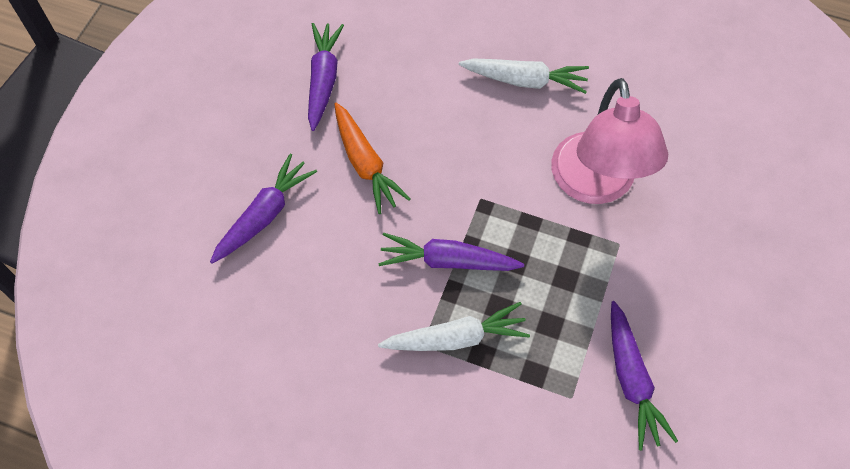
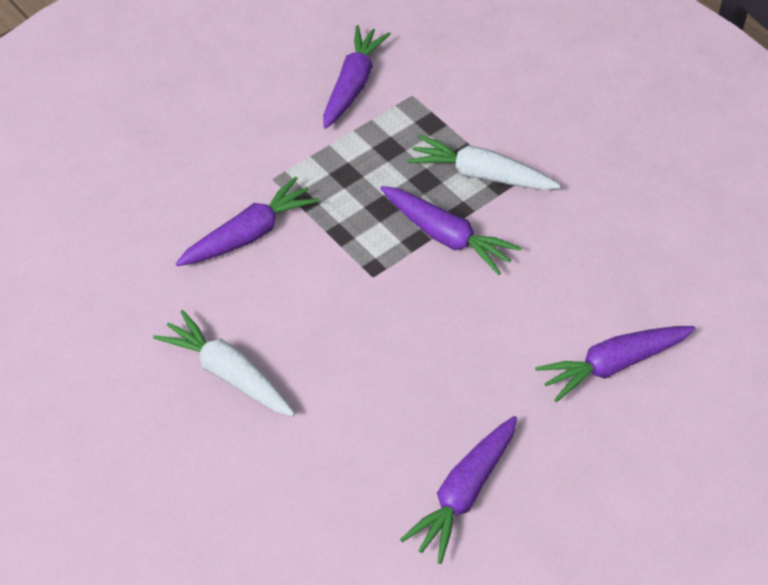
camera: 150 degrees left, 10 degrees down
orange carrot [334,103,411,214] -> none
pink lamp [551,78,668,204] -> purple carrot [176,177,319,266]

